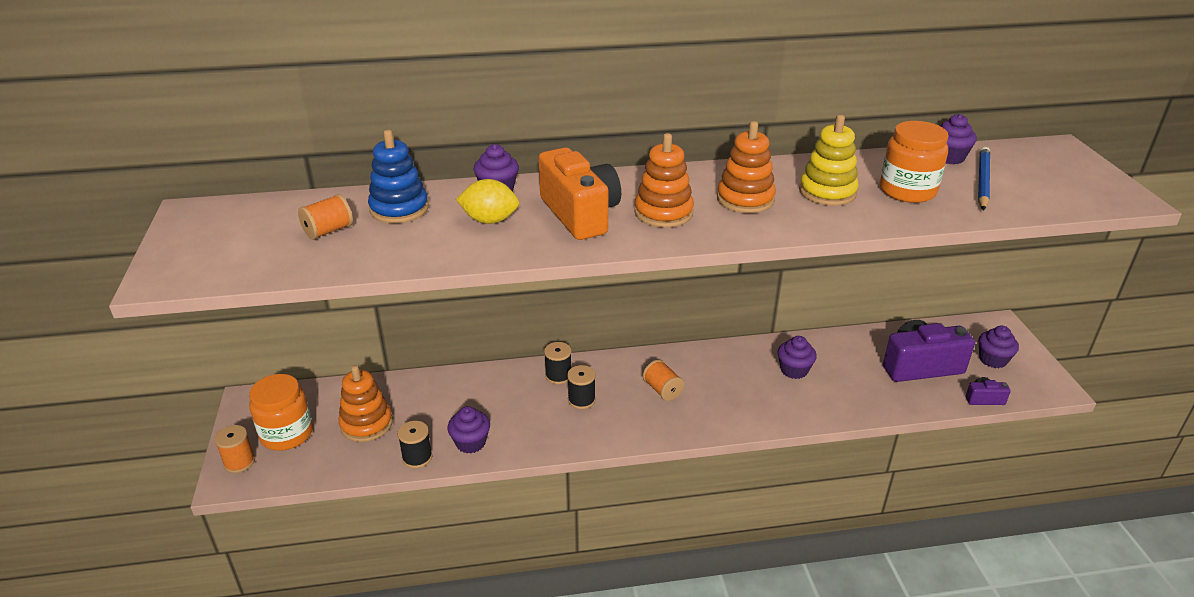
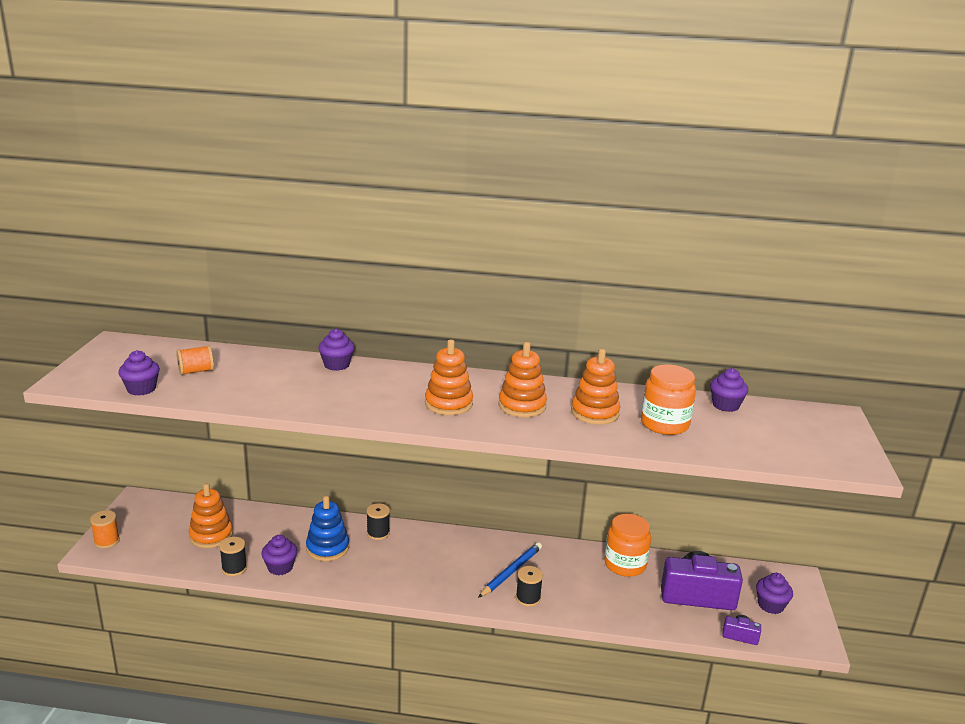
camera: 15 degrees right, 10 degrees down
orange jar [249,374,313,451] -> orange jar moved to [604,514,651,577]
blue stacking toy [368,130,429,223] -> blue stacking toy moved to [306,496,349,561]
yellow lemon [456,179,519,224] -> none
orange camera [538,147,621,240] -> none
black spool [567,365,596,409] -> black spool moved to [516,566,543,607]
orange spool [643,360,684,401] -> none
purple cupcake [778,336,817,379] -> purple cupcake moved to [118,350,160,396]
yellow stacking toy [799,115,859,206] -> orange stacking toy [571,349,620,425]
blue pencil [978,147,990,211] -> blue pencil moved to [478,542,542,598]

